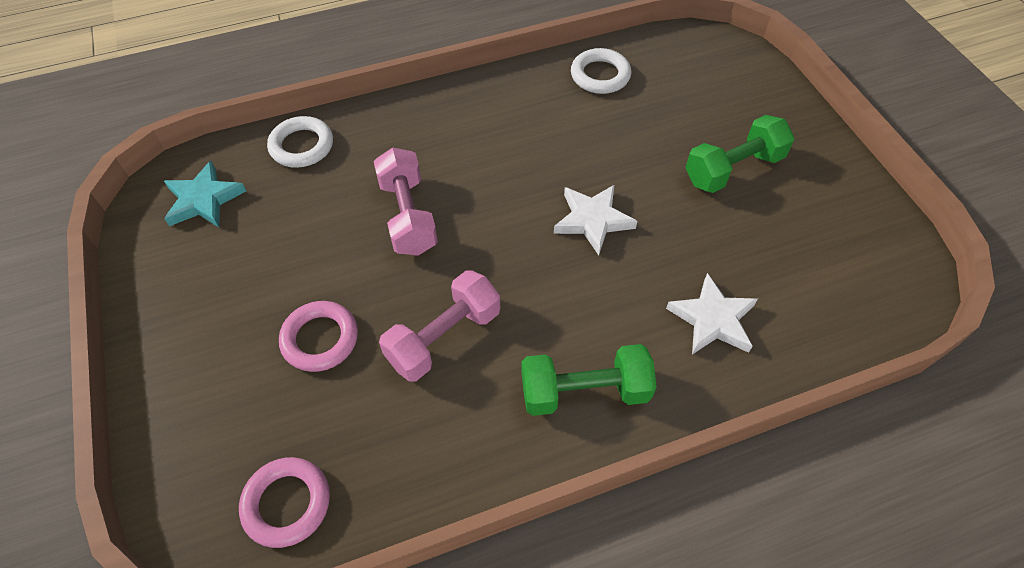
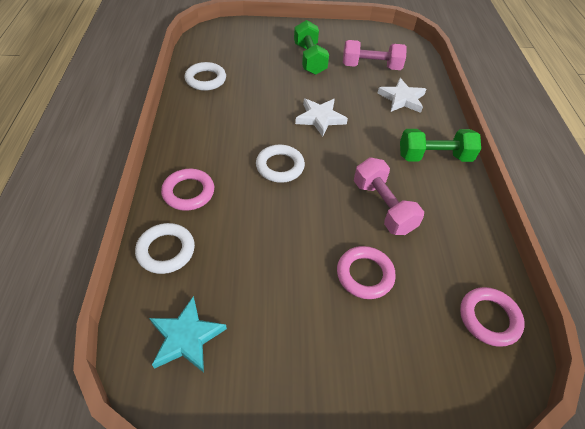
camera: 75 degrees left, 5 degrees down
pink dumbbell [374,147,438,256] -> pink dumbbell moved to [343,40,407,70]
green dumbbell [522,344,657,416] -> green dumbbell turned 75 degrees clockwise [400,129,481,162]
none -> pink ring [161,169,214,211]
none -> white ring [256,144,305,183]

